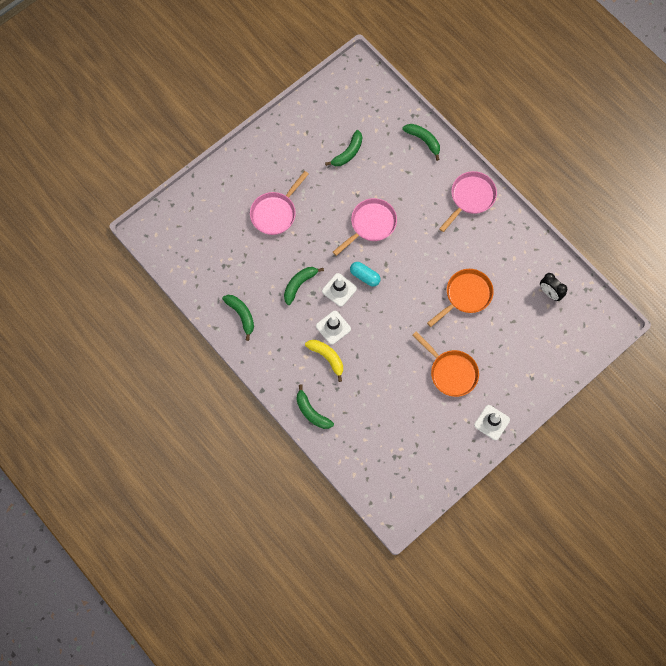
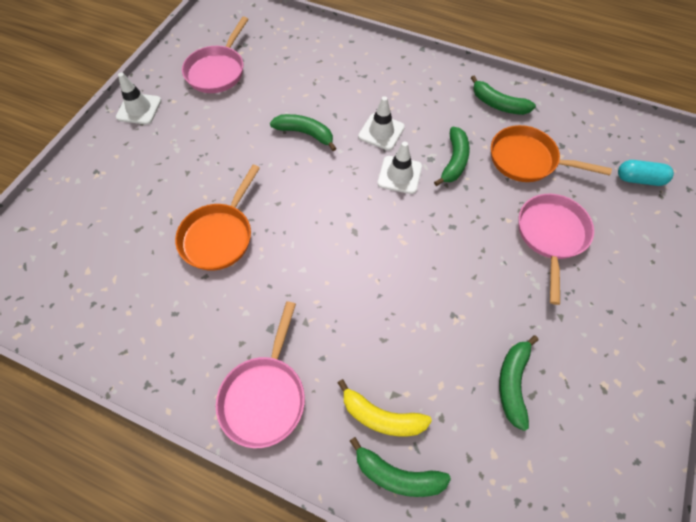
camera: 155 degrees right, 10 degrees down
green banana [296,384,334,429] -> green banana moved to [270,114,337,151]
yellow banana [305,340,343,382] -> yellow banana moved to [338,379,432,436]
pink pan [333,198,397,256] -> pink pan moved to [182,16,248,93]
turquoise capsule [350,262,381,287] -> turquoise capsule moved to [618,160,674,186]
orange pan [412,331,479,397] -> orange pan moved to [491,125,612,182]
black clock [540,273,567,301] -> none

